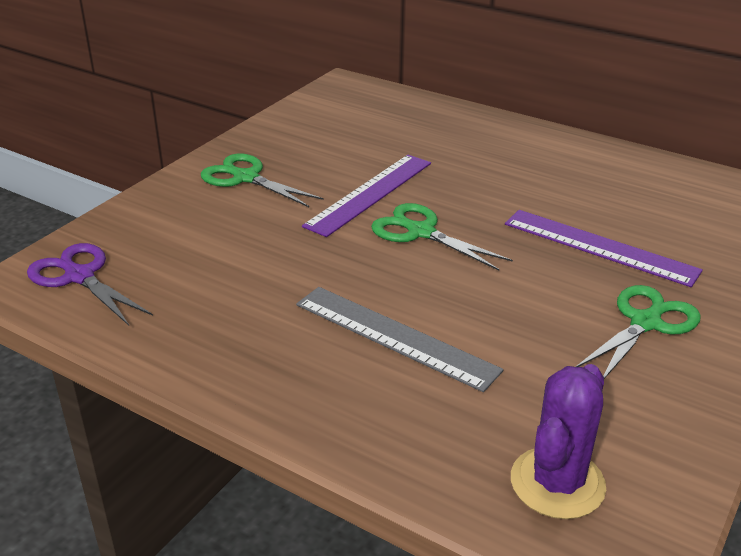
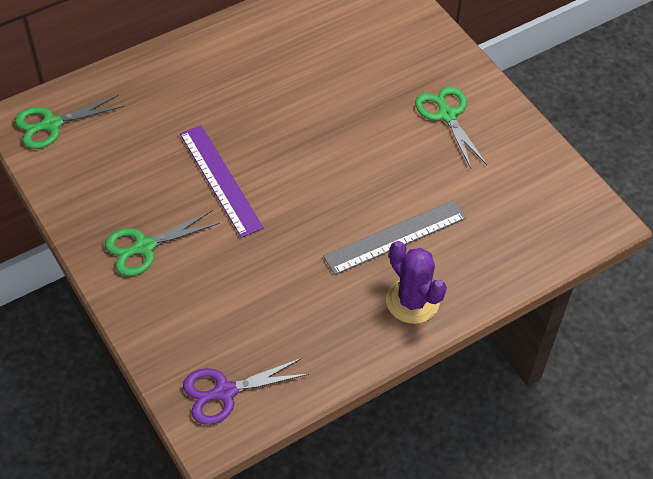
camera: 65 degrees left, 20 degrees up
green scissors [371,203,513,271] -> green scissors moved to [15,95,124,149]
purple ruler [505,210,703,287] -> none
purple cactus [511,364,606,519] -> purple cactus moved to [386,241,447,324]

